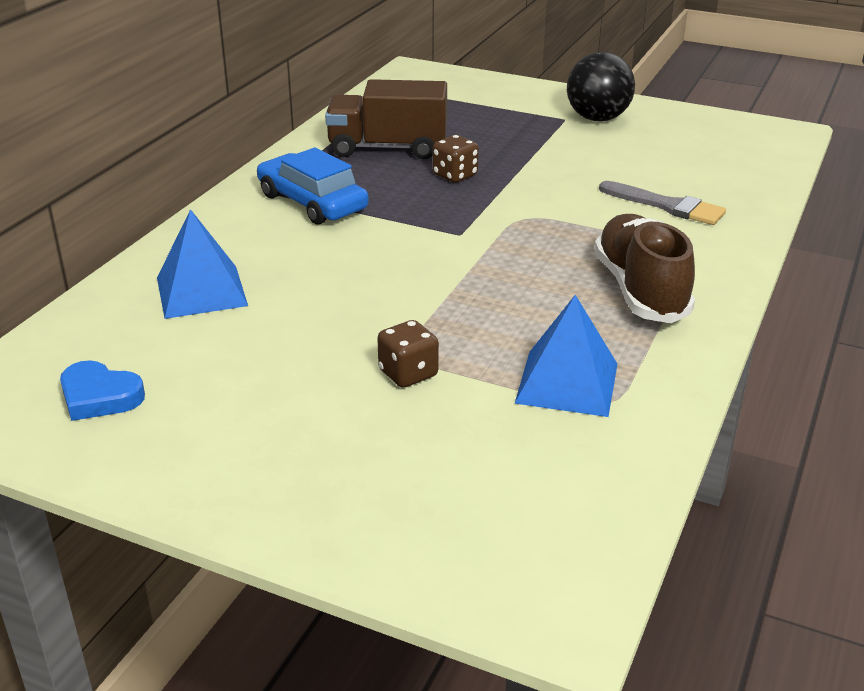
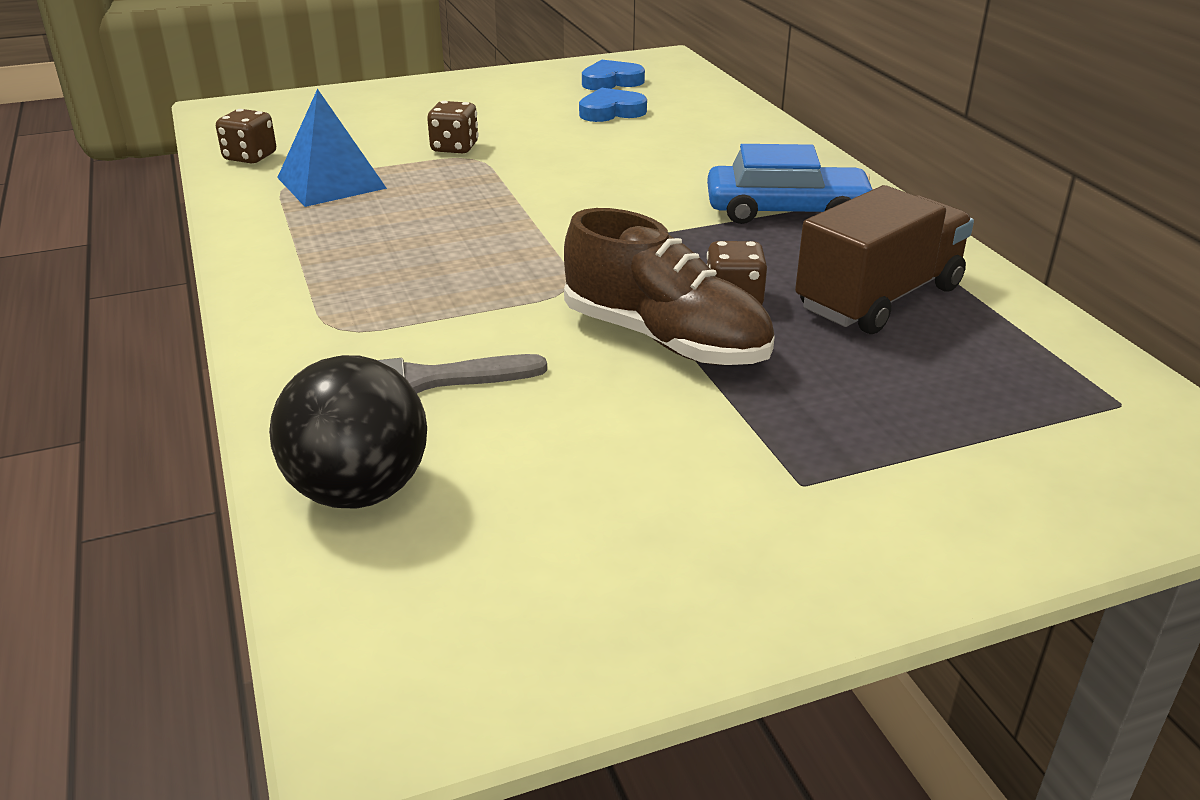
camera: 135 degrees right, 0 degrees up
blue pyramid [157,209,248,319] -> none
black ball [567,52,635,122] -> black ball moved to [269,355,427,509]
brown shoe [594,214,695,323] -> brown shoe moved to [564,208,775,365]
none -> brown dice [216,109,276,164]
none -> blue heart [579,88,647,122]

